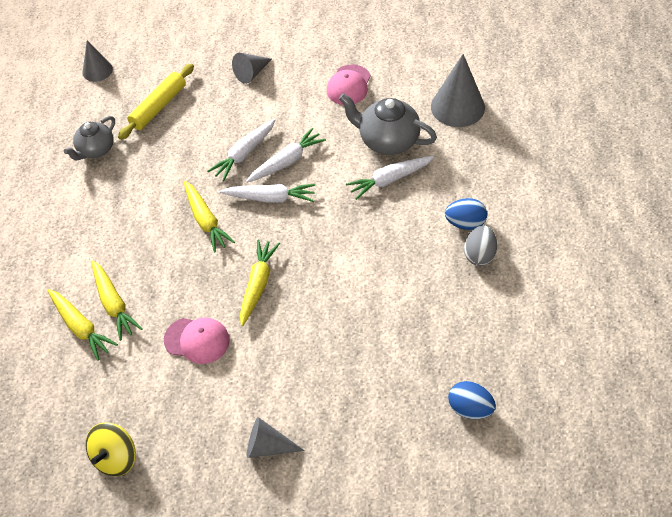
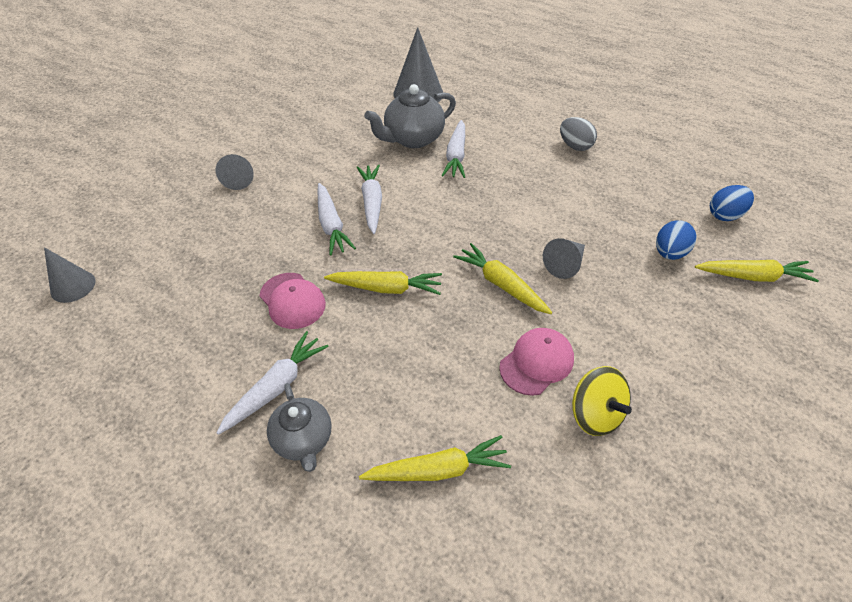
camera: 60 degrees left, 5 degrees down
grey teapot [64,116,115,160] -> grey teapot moved to [267,383,332,472]
yellow spinning top [86,423,136,476] -> yellow spinning top moved to [572,366,632,436]
yellow carrot [91,260,143,341] -> yellow carrot moved to [695,260,819,282]
yellow rolling pin [118,64,194,140] -> none
white carrot [220,184,315,202] -> white carrot moved to [217,331,329,435]
grey cone [247,417,305,458] -> grey cone moved to [543,238,585,279]
pink cap [327,64,371,105] -> pink cap moved to [260,273,326,329]
blue egg [445,198,487,230] -> blue egg moved to [656,220,696,260]

